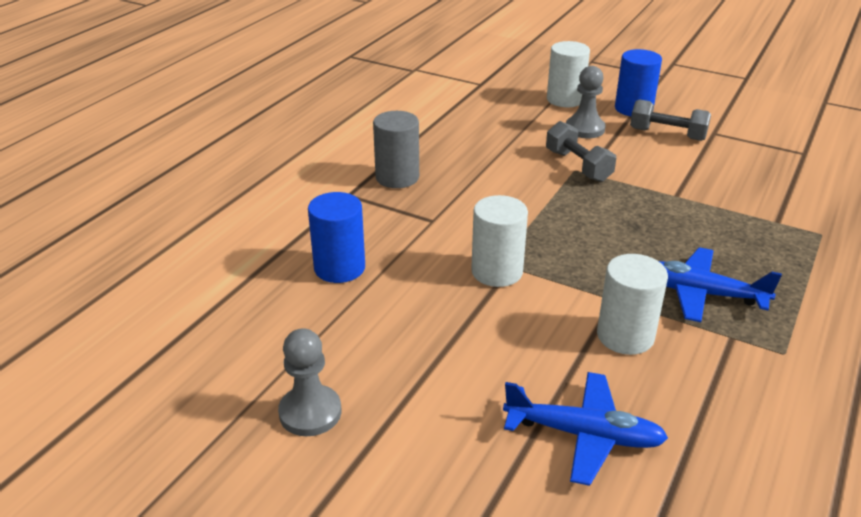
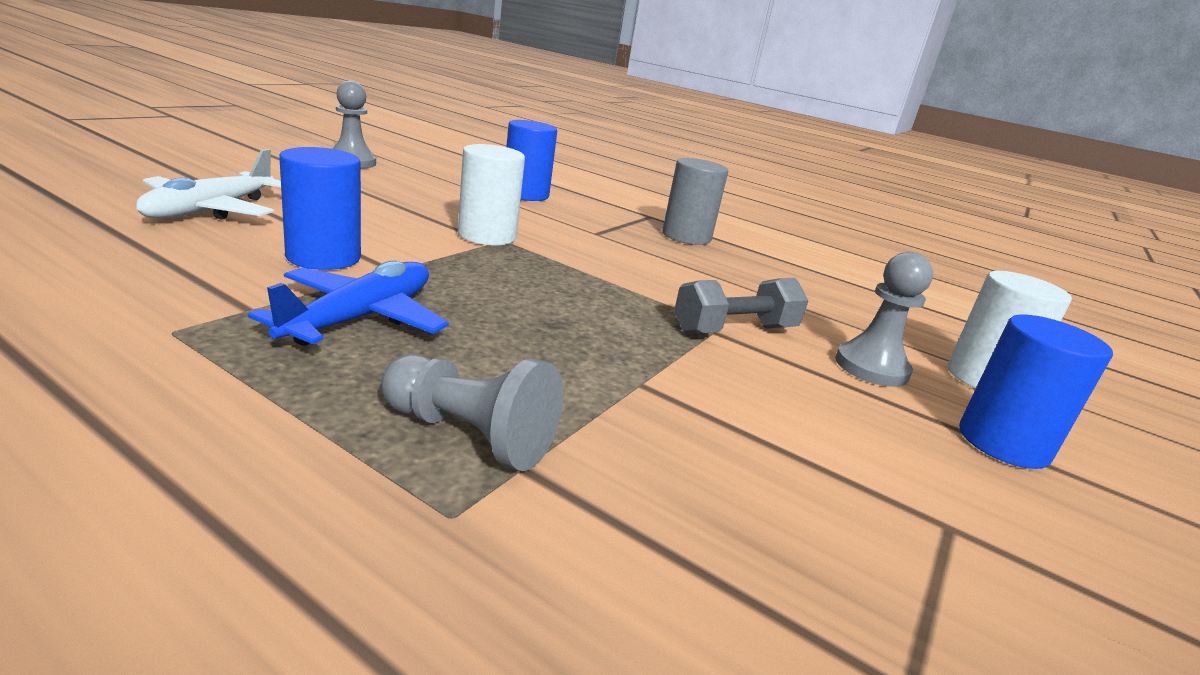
camera: 90 degrees right, 10 degrees down
blue plane [503,372,668,486] -> white plane [136,149,281,220]
white cylinder [597,254,668,355] -> blue cylinder [279,147,361,270]
grey dumbbell [630,99,711,141] -> none
none -> grey pawn [381,354,563,471]

